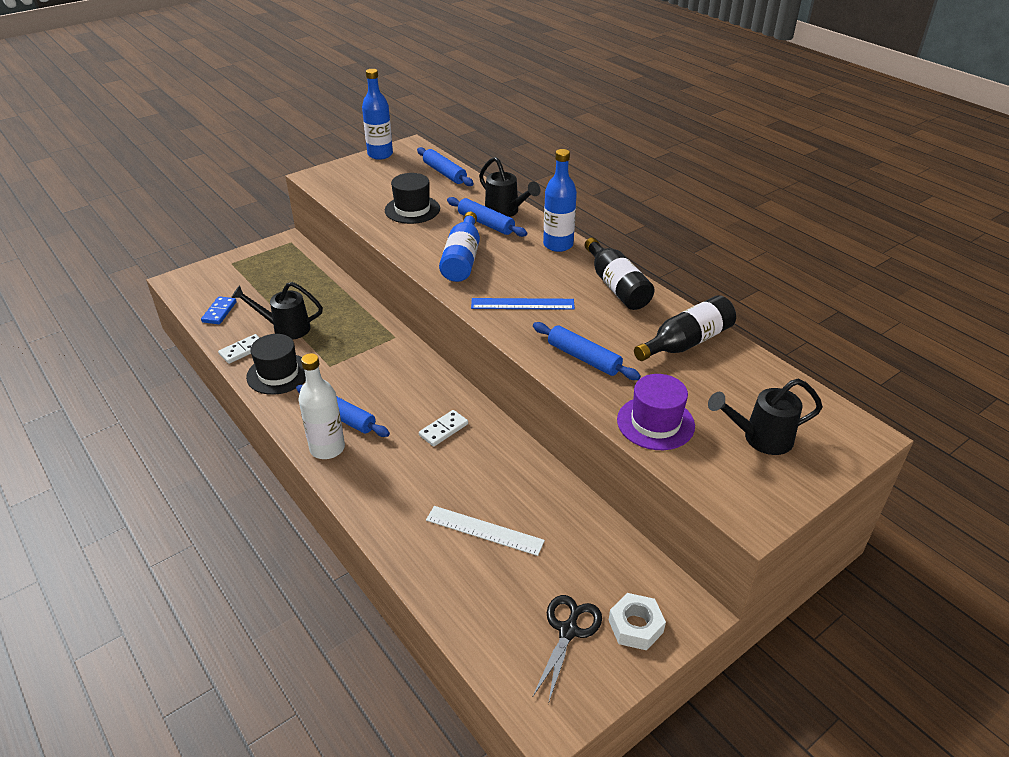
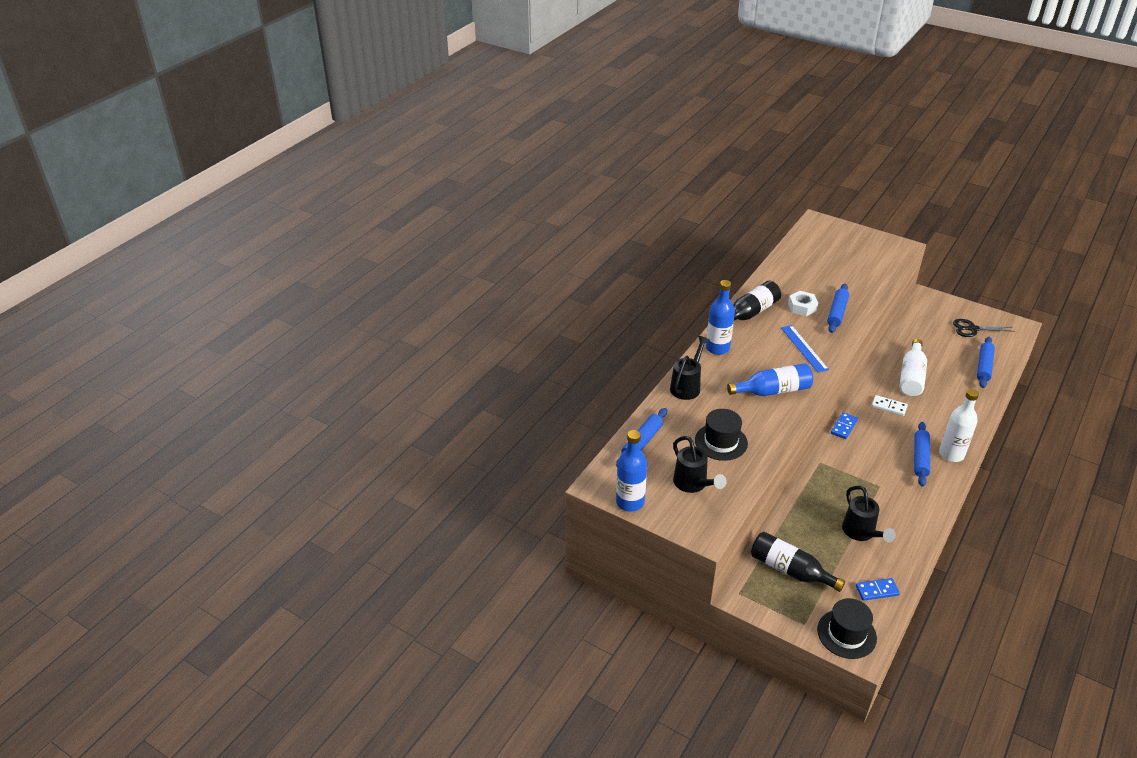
camera: 110 degrees left, 0 degrees up
white domino [218,334,260,364] -> none
black hat [246,334,306,395] -> black hat moved to [817,598,877,659]
white ruler [426,506,545,556] -> none
blue rolling pin [447,197,527,237] -> blue rolling pin moved to [977,337,995,388]
white nut [609,593,666,651] -> white nut moved to [788,291,818,316]
purple hat [617,374,695,450] -> none
black bottle [634,295,736,361] -> black bottle moved to [751,532,845,592]
black watering can [708,379,823,455] -> black watering can moved to [673,436,727,493]
none -> blue domino [831,412,858,439]
none -> white bottle [899,339,927,396]

